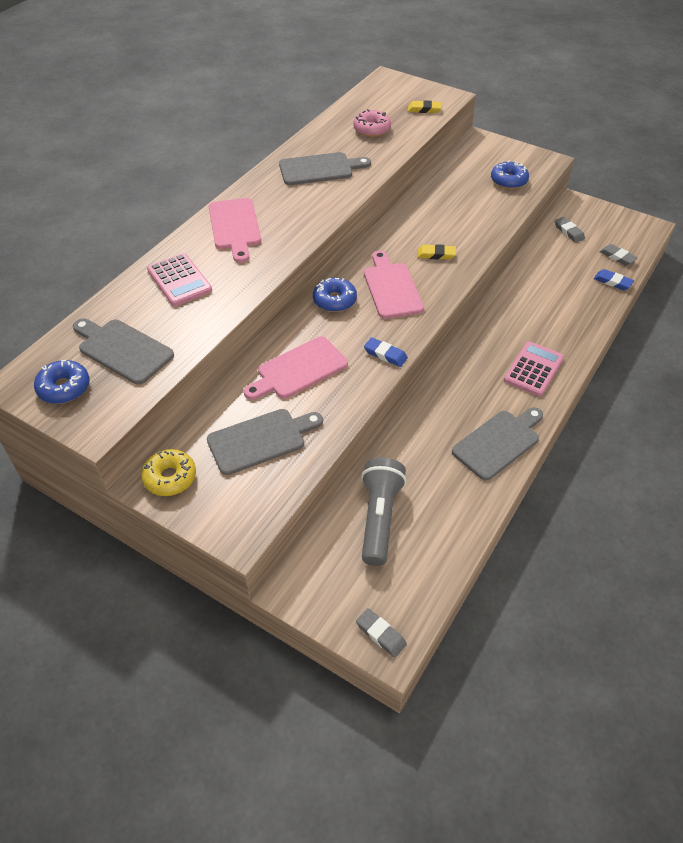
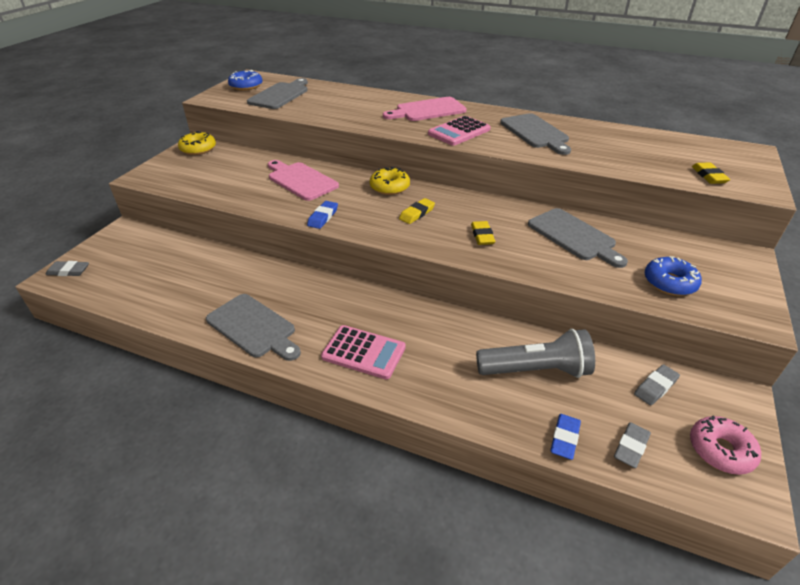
camera: 80 degrees right, 10 degrees down
pink calculator [147,253,212,306] -> pink calculator moved to [428,116,491,146]
grey cutting board [207,409,323,475] -> grey cutting board moved to [528,208,628,268]
blue donut [313,278,357,312] -> yellow donut [370,167,410,195]
pink donut [353,109,391,137] -> pink donut moved to [690,415,761,475]
grey eraser [356,608,407,658] -> grey eraser turned 60 degrees clockwise [45,261,89,276]
grey flashlight [361,458,407,566] -> grey flashlight moved to [476,329,595,378]
pink cutting board [364,251,424,319] -> yellow eraser [399,198,435,224]

